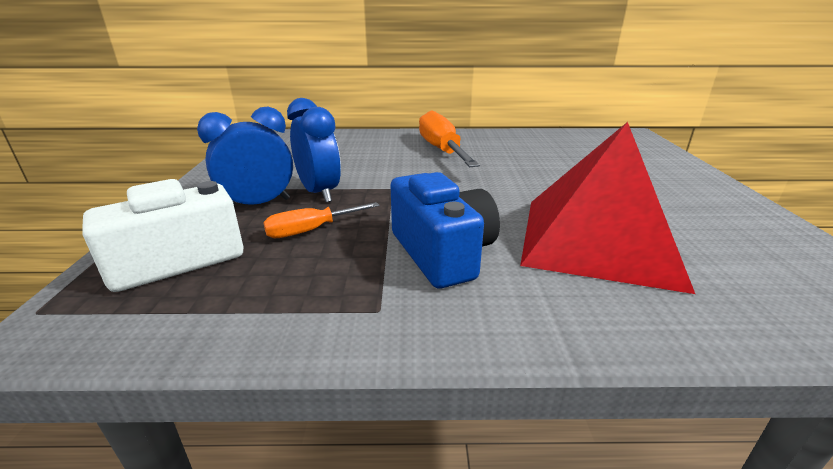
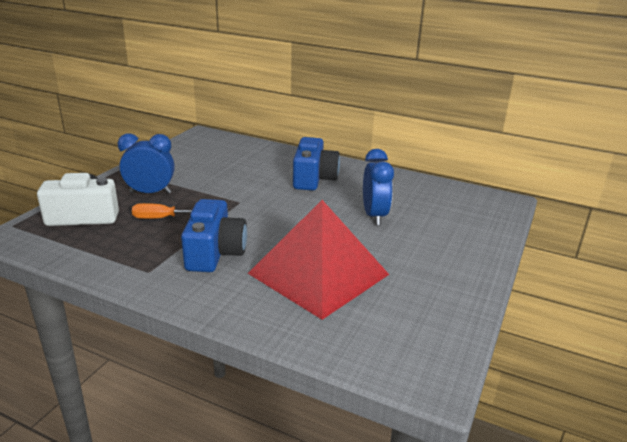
camera: 25 degrees right, 0 degrees up
blue clock [287,98,341,203] -> blue clock moved to [363,149,394,225]
orange screwdriver [419,110,480,167] -> blue camera [293,137,340,191]

